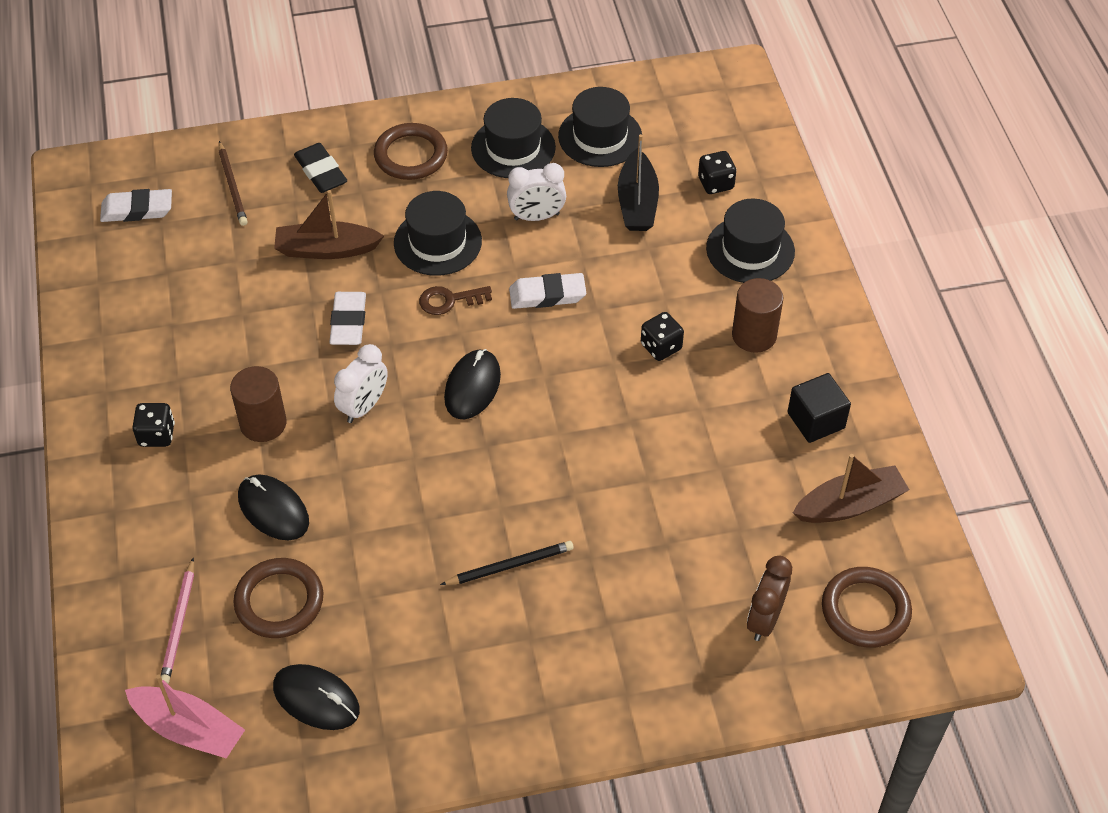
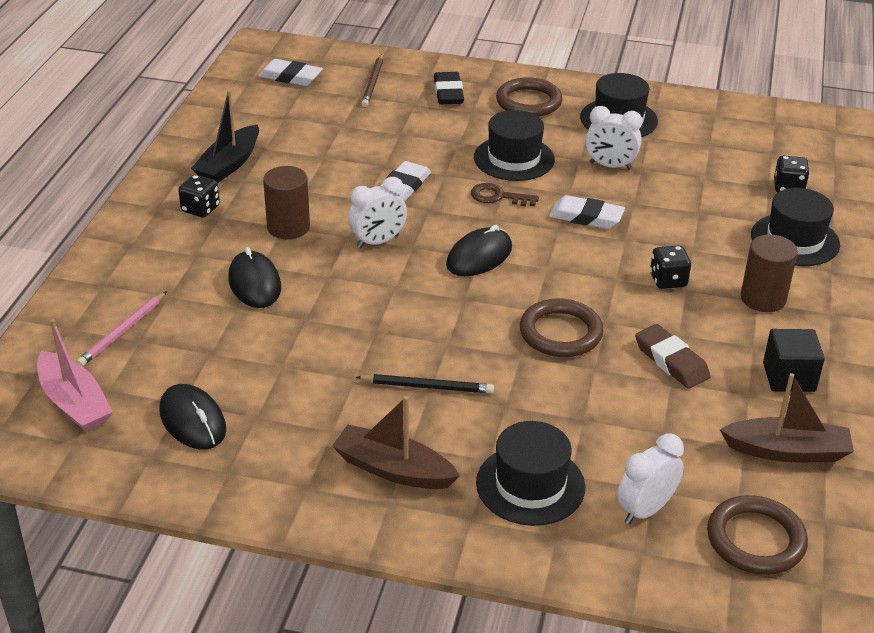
camera: 25 degrees right, 15 degrees down
brown ring [233,558,323,638] -> brown ring moved to [520,298,604,357]
brown boat [274,190,384,259] -> brown boat moved to [332,396,460,489]
black hat [558,87,642,167] -> black hat moved to [476,421,585,526]
black boat [618,134,659,231] -> black boat moved to [191,90,259,183]
brown clock [747,556,792,641] -> white clock [617,433,684,524]
none -> brown eraser [635,324,711,389]

